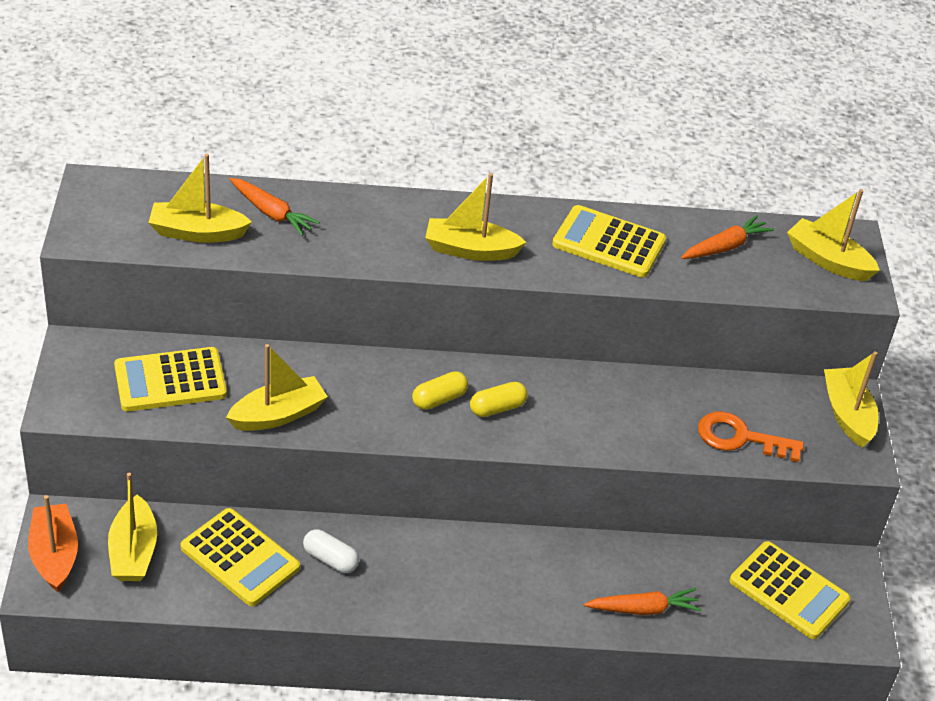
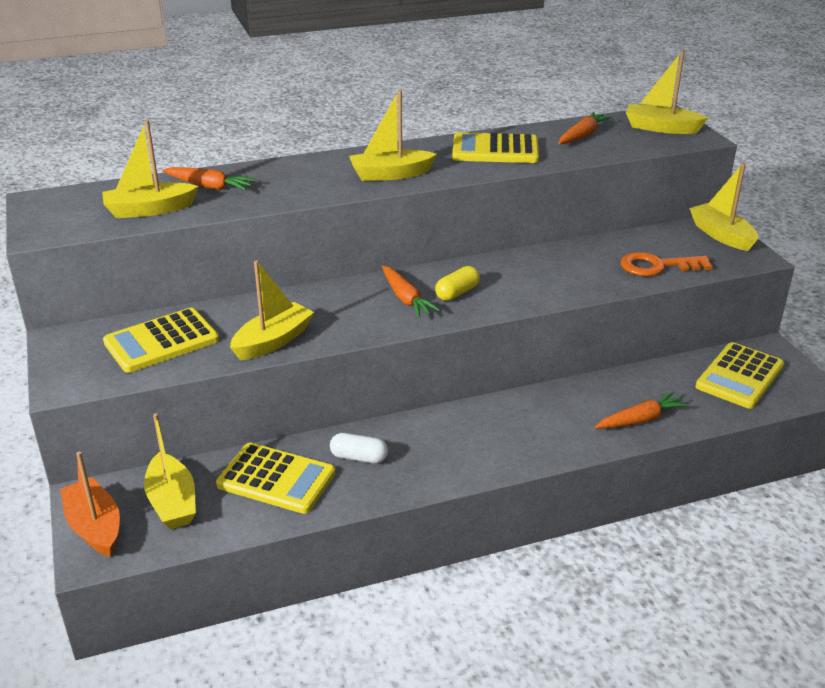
camera: 15 degrees left, 10 degrees down
yellow capsule [412,371,468,410] -> orange carrot [382,266,441,317]
yellow calculator [730,541,851,639] -> yellow calculator turned 105 degrees clockwise [695,342,784,409]

